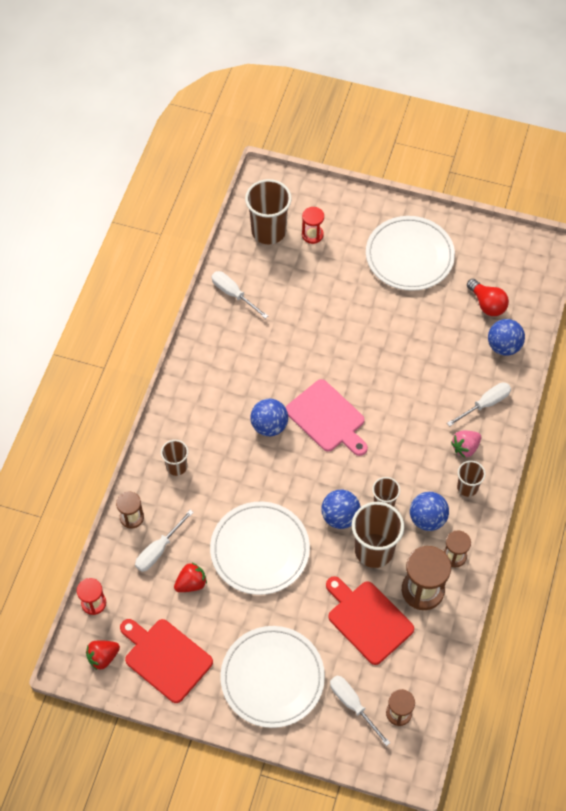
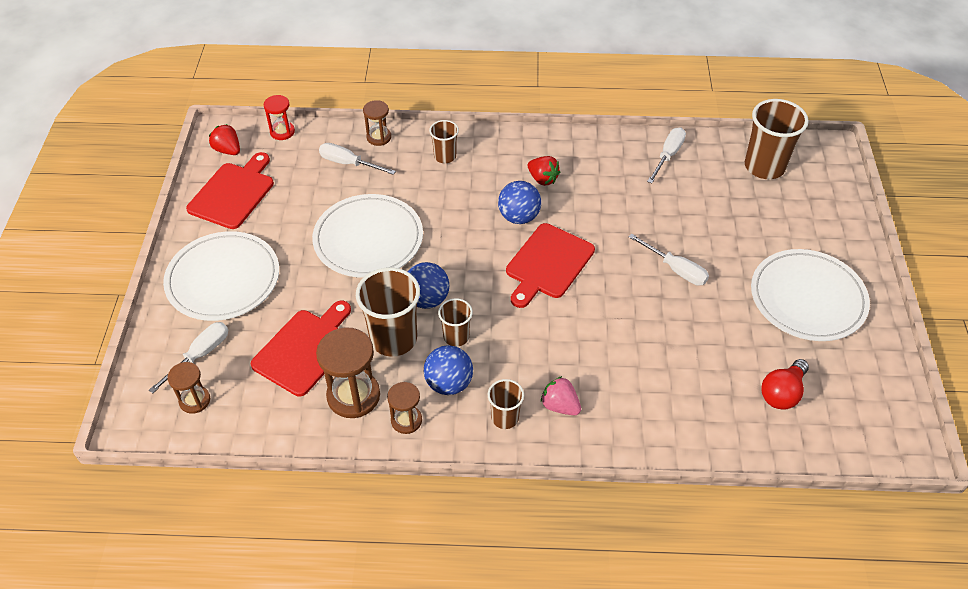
camera: 75 degrees right, 10 degrees down
red strawberry [174,562,207,592] -> red strawberry moved to [528,156,560,186]
pink cutting board [286,379,368,456] -> red cutting board [506,223,595,308]
red hourglass [302,207,324,244] -> none
white screwdriver [447,382,511,427] -> white screwdriver moved to [629,234,709,285]
blue ball [488,319,525,356] -> none

